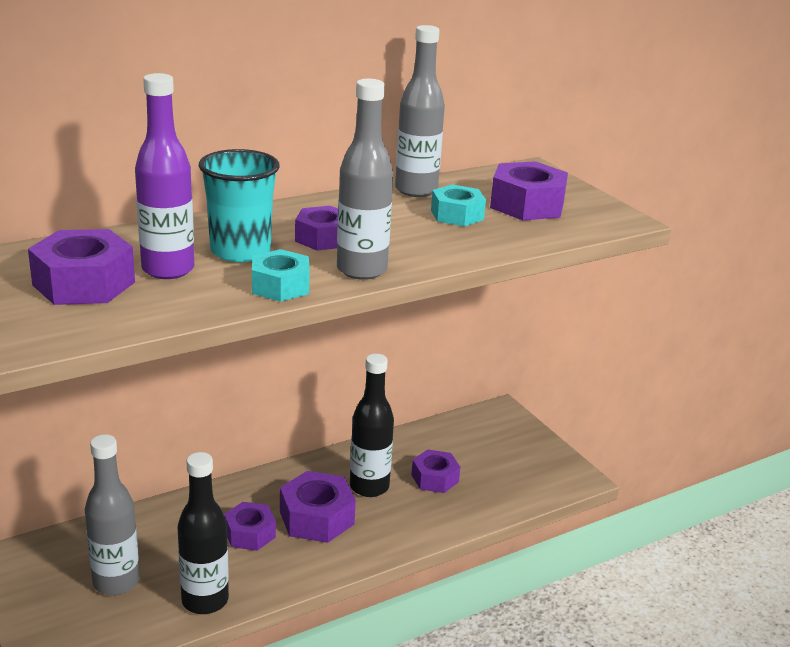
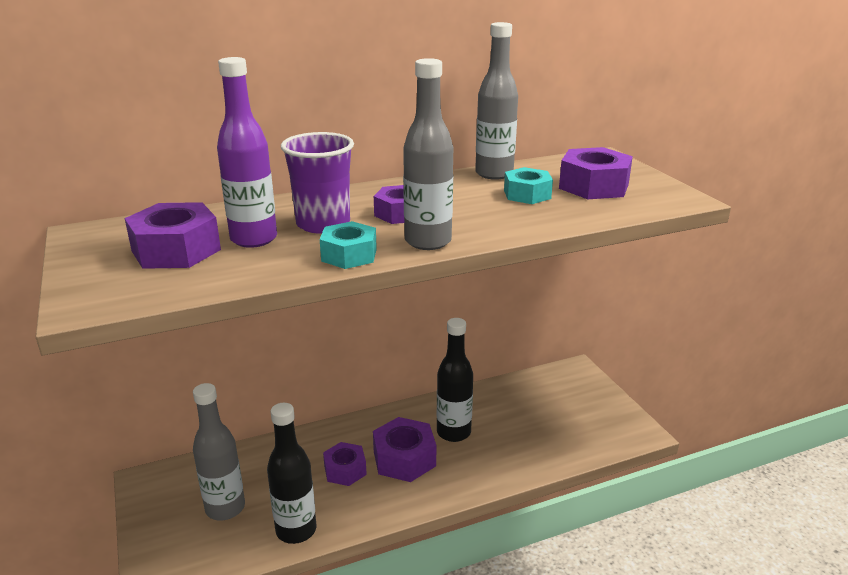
camera: 10 degrees right, 0 degrees up
turquoise cup [199,149,280,262] -> purple cup [281,132,354,234]
purple nut [411,450,460,493] -> none

